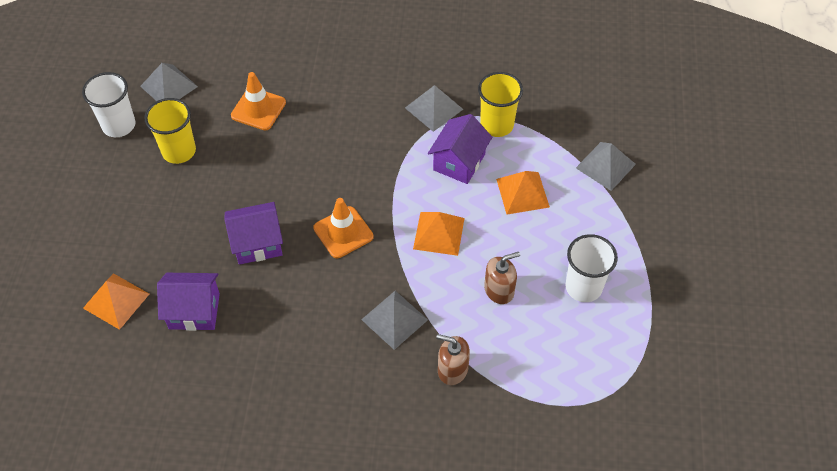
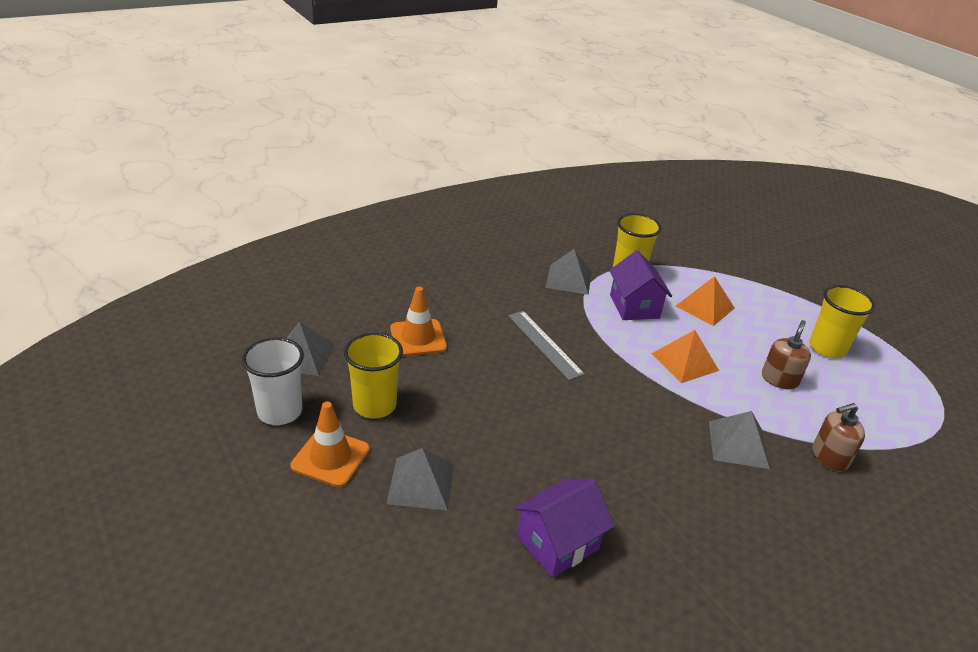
camera: 40 degrees left, 20 degrees down
orange pyramid [83,273,149,330] -> none
purple house [225,202,283,265] -> none
orange traffic cone [313,198,374,258] -> orange traffic cone moved to [290,402,370,488]
white cup [565,234,618,302] -> yellow cup [809,285,875,358]
grey pyramid [576,142,636,191] -> grey pyramid moved to [387,448,454,510]
none -> grey ruler [508,311,585,380]

